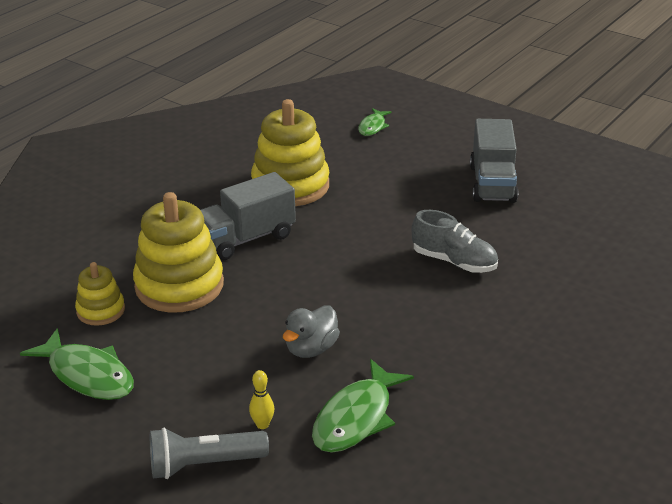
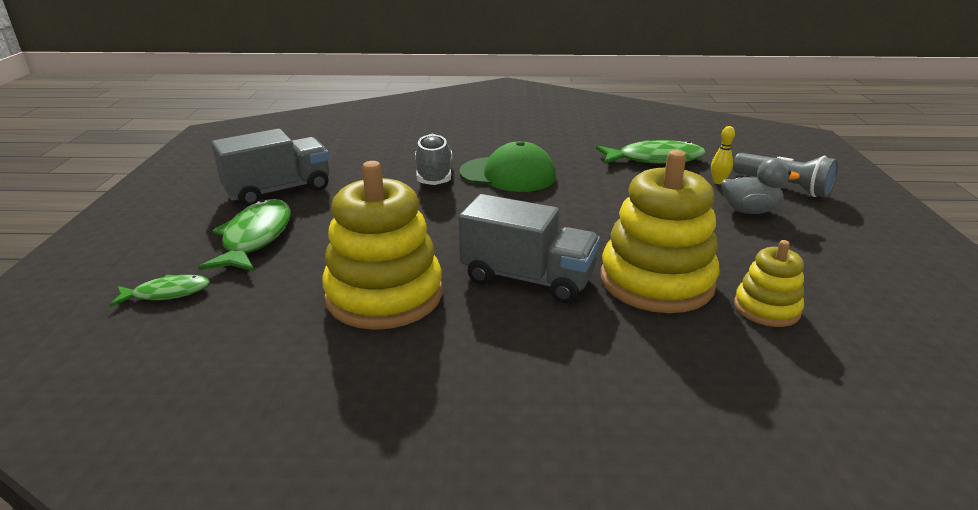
camera: 125 degrees left, 5 degrees down
green fish [20,328,134,400] -> green fish moved to [198,199,291,271]
grey duck [283,306,340,358] -> grey duck moved to [721,158,800,214]
none -> green cap [459,141,556,192]

